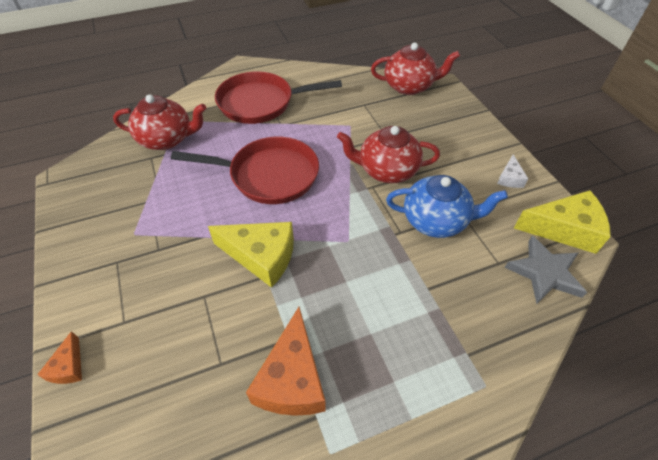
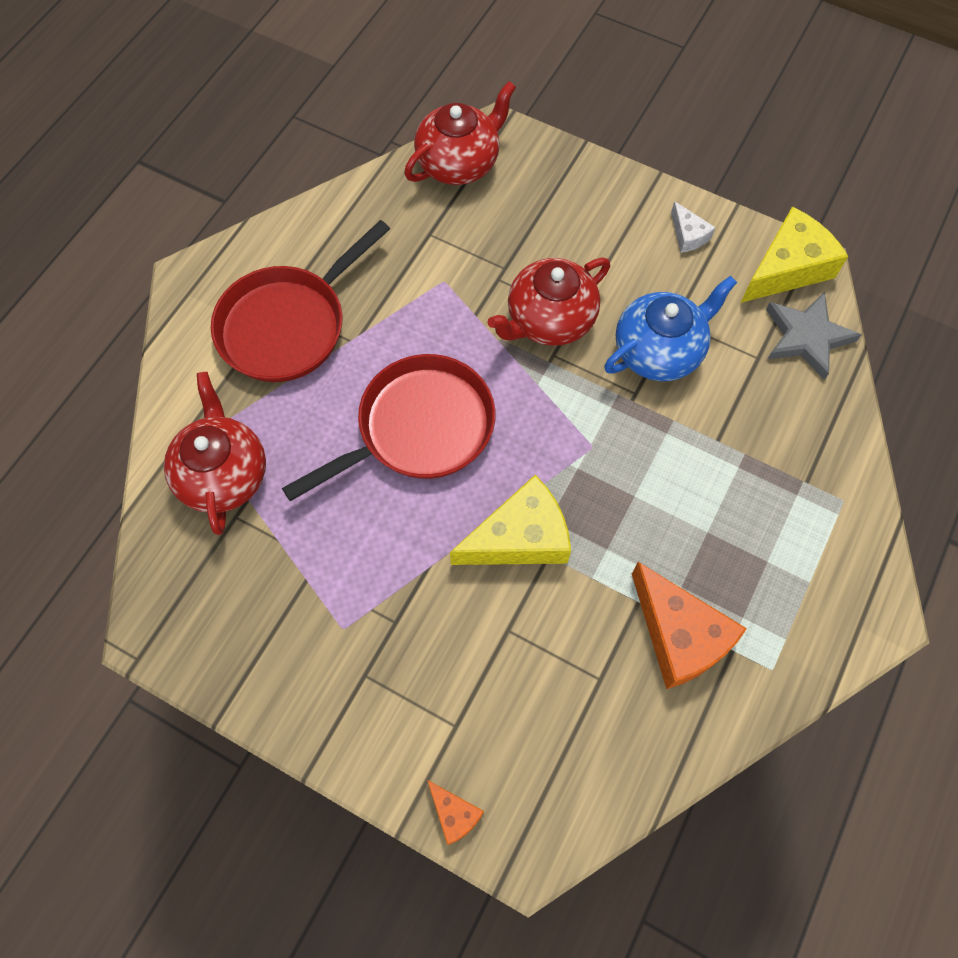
camera: 40 degrees left, 15 degrees up
red teapot [113,95,206,150] -> red teapot turned 60 degrees counterclockwise [164,372,266,535]

